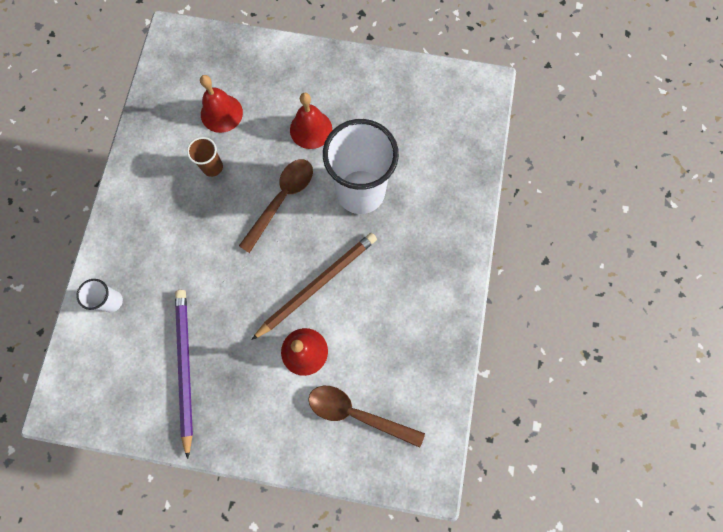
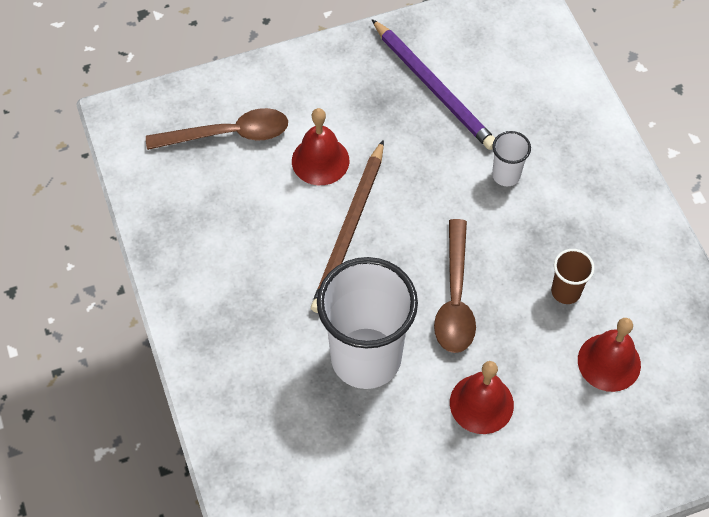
camera: 150 degrees right, 15 degrees down
white cup [76,279,123,312] -> white cup moved to [492,131,531,186]

